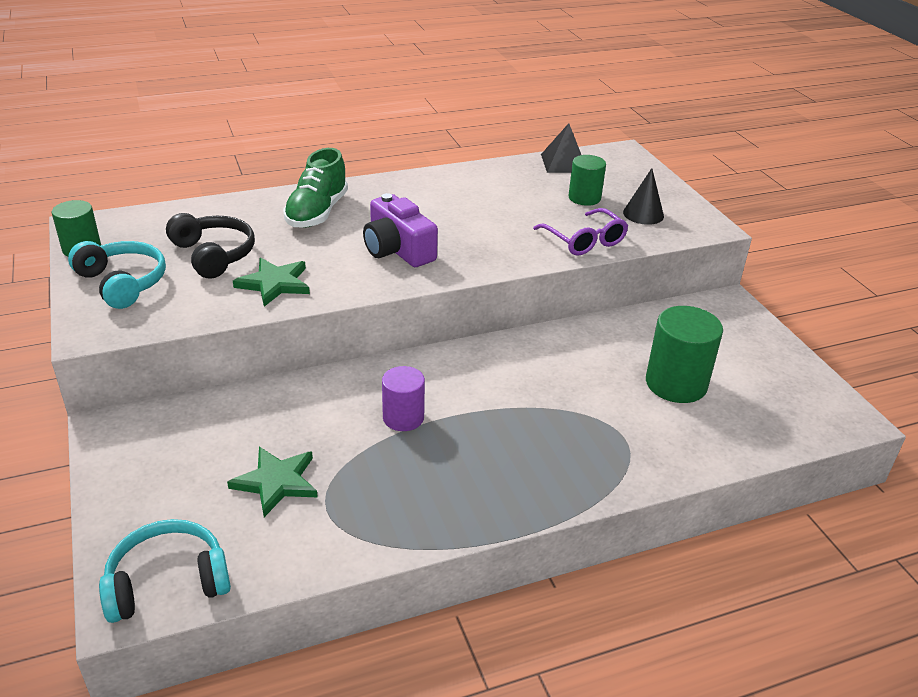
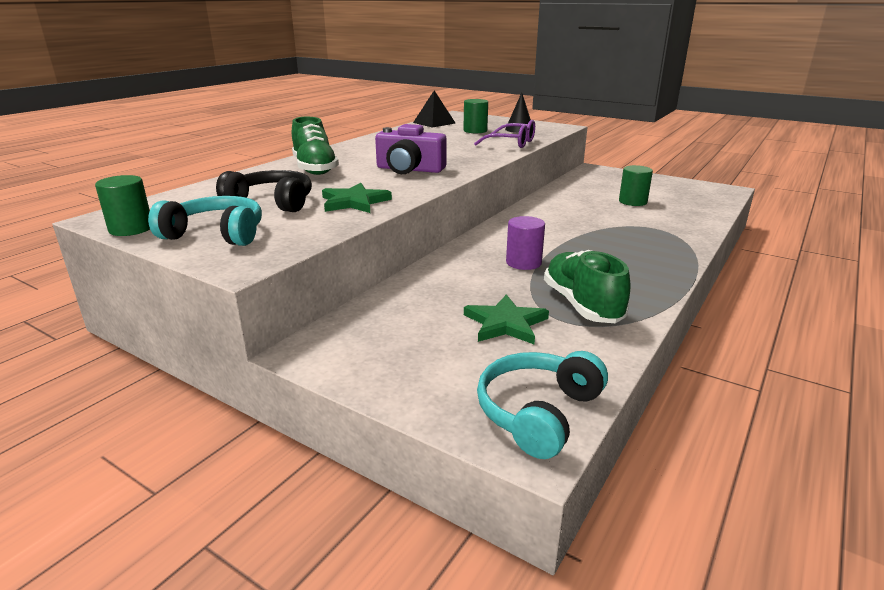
camera: 35 degrees left, 10 degrees down
green cylinder [646,306,723,403] -> green cylinder [619,165,653,206], size x0.63
none -> green shoe [544,250,630,323]

